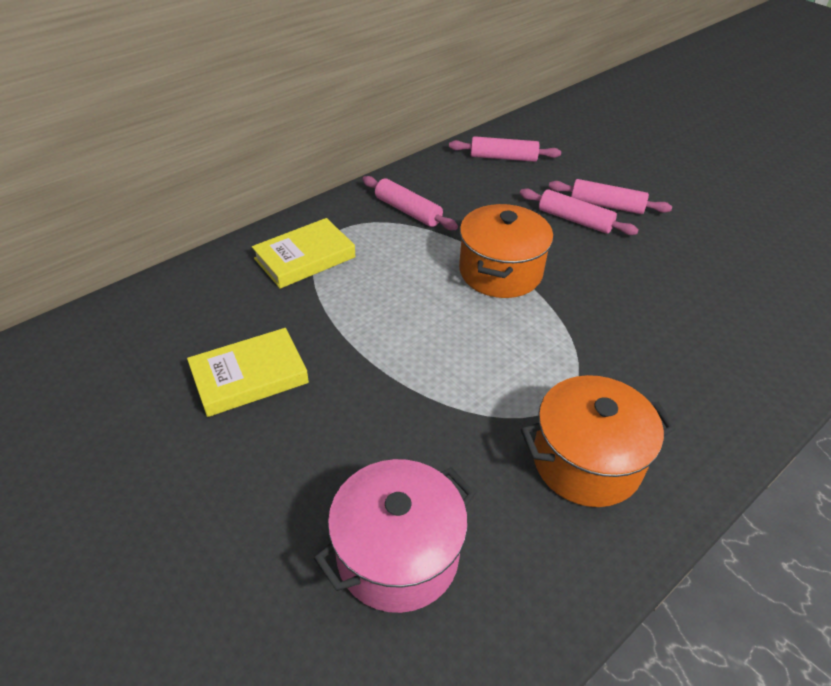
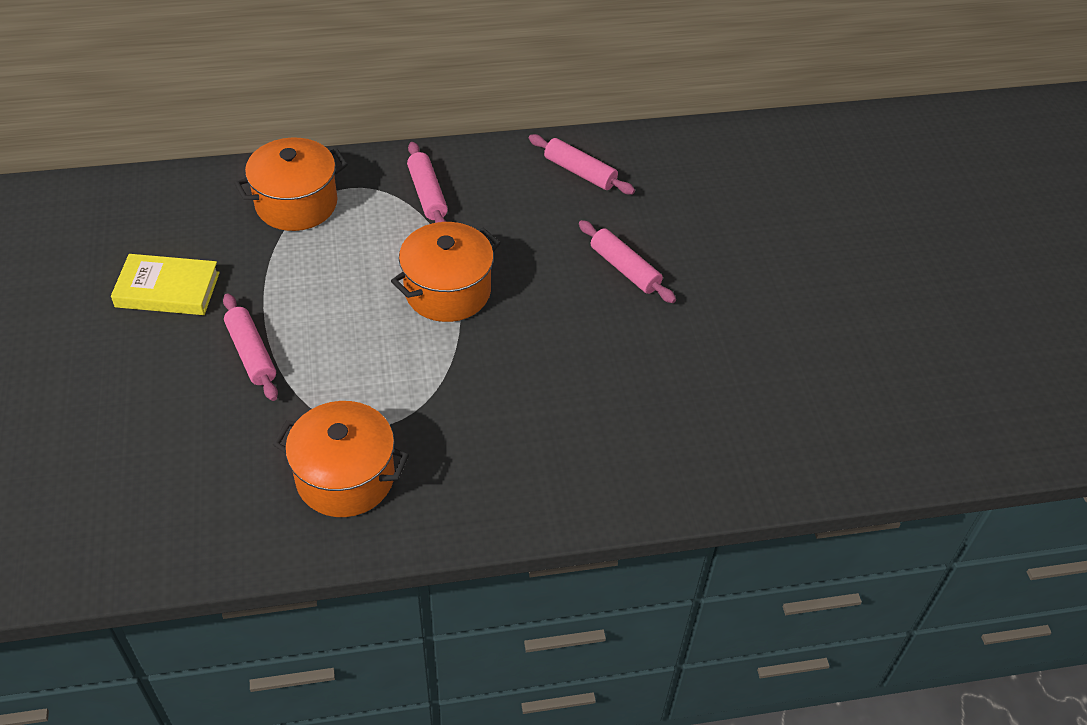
camera: 30 degrees right, 5 degrees up
yellow book [252,218,356,289] -> orange pot [234,138,348,231]
pink pot [314,459,476,613] -> none
pink rolling pin [520,188,639,235] -> pink rolling pin moved to [223,293,278,401]

